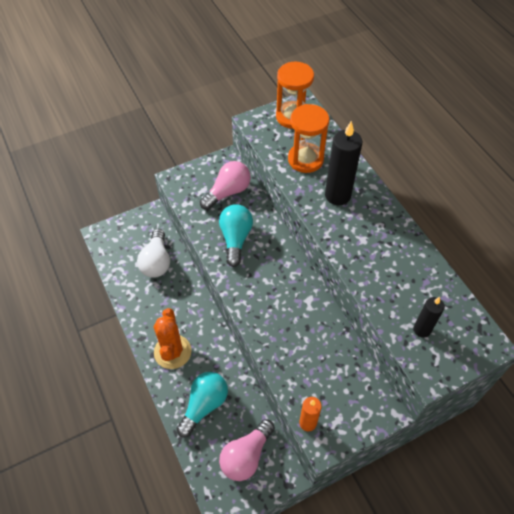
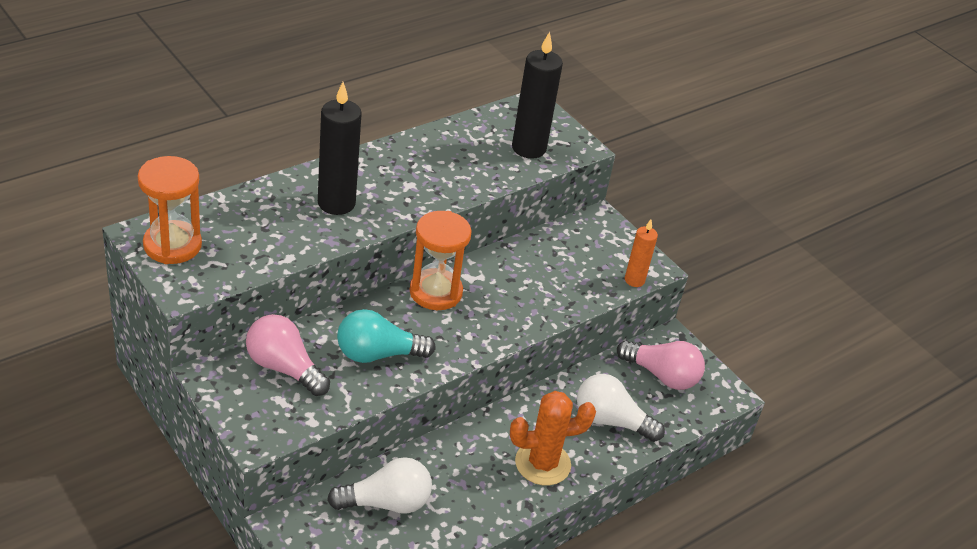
camera: 105 degrees left, 15 degrees down
turquoise light bulb [177,372,228,438] -> white light bulb [577,374,665,442]
orange hourglass [288,104,330,173] -> orange hourglass moved to [410,211,472,310]
black candle [414,297,445,338] -> black candle [512,32,563,159], size x1.72

